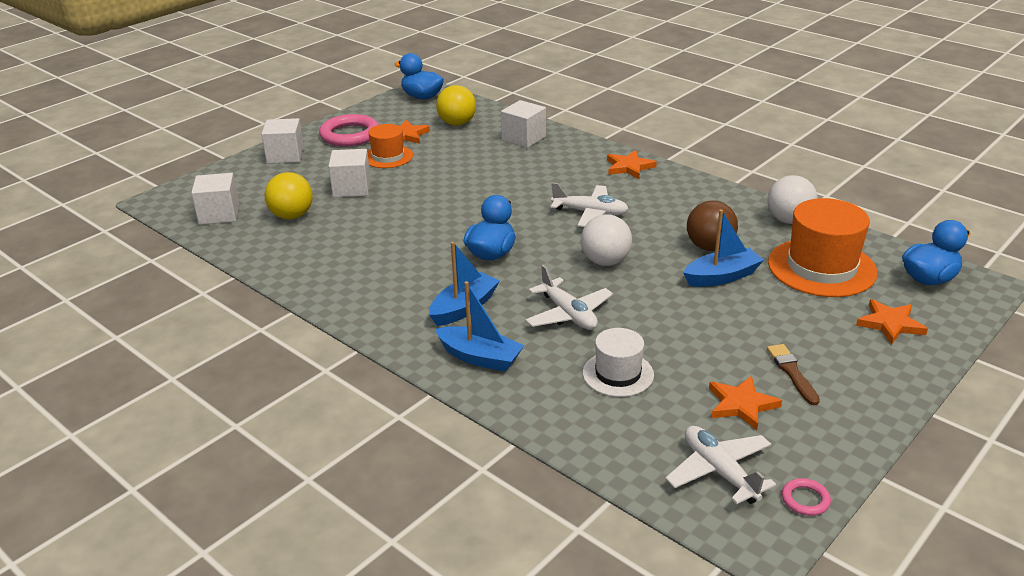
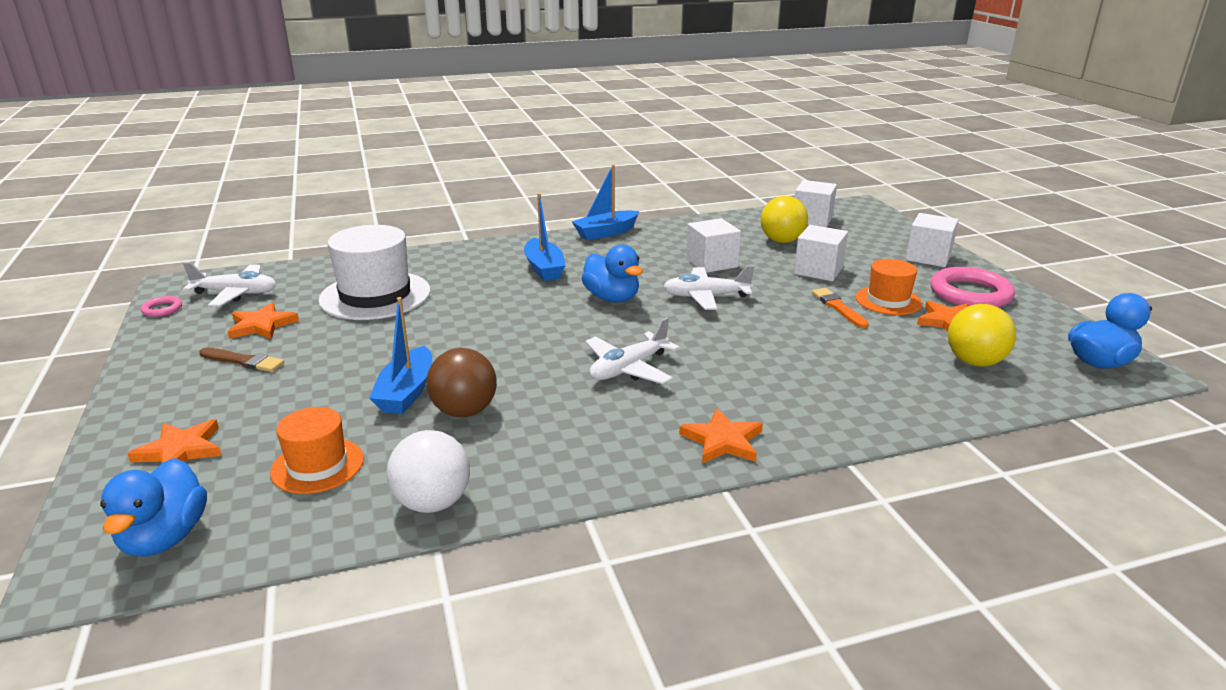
camera: 120 degrees right, 5 degrees down
blue boat [435,281,524,372] -> blue boat moved to [571,165,639,240]
white cube [501,100,546,148] -> white cube moved to [686,218,741,273]
white plane [525,265,613,330] -> white plane moved to [663,265,755,310]
white ball [581,214,632,266] -> none
white hat [583,328,654,397] -> white hat [318,225,431,320], size x1.71
orange hat [768,198,878,297] -> orange hat [270,407,364,494], size x0.58
none -> orange brush [812,288,869,328]

